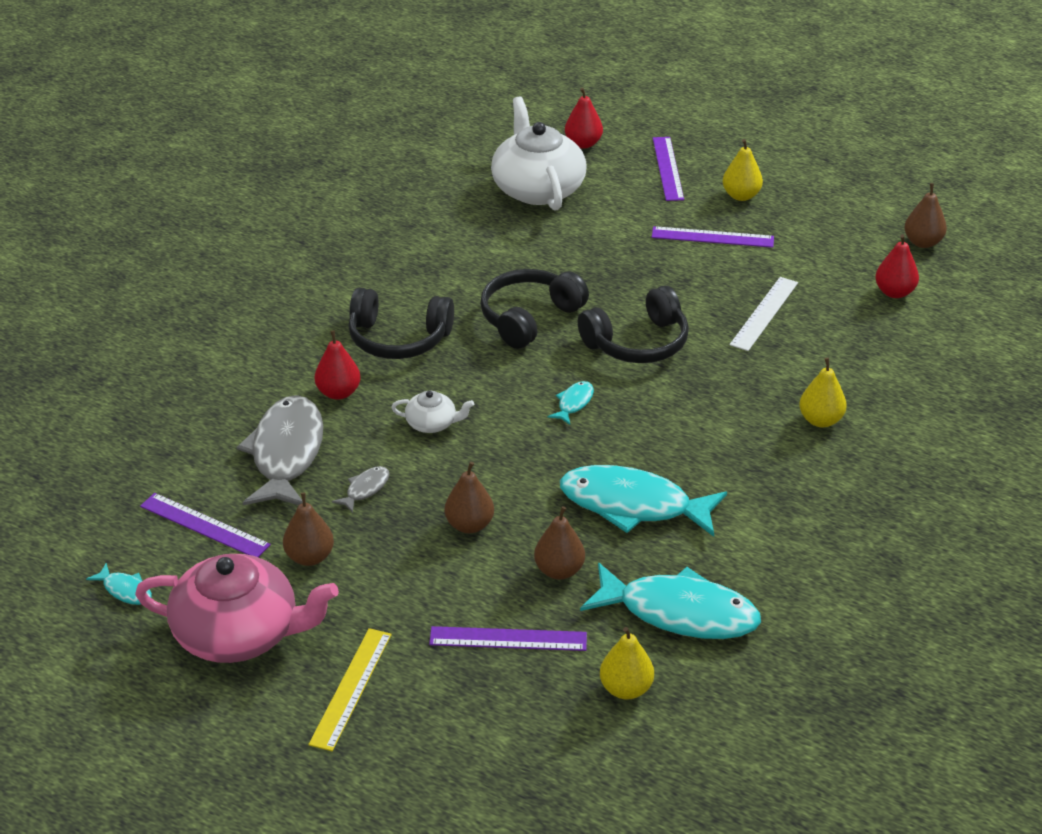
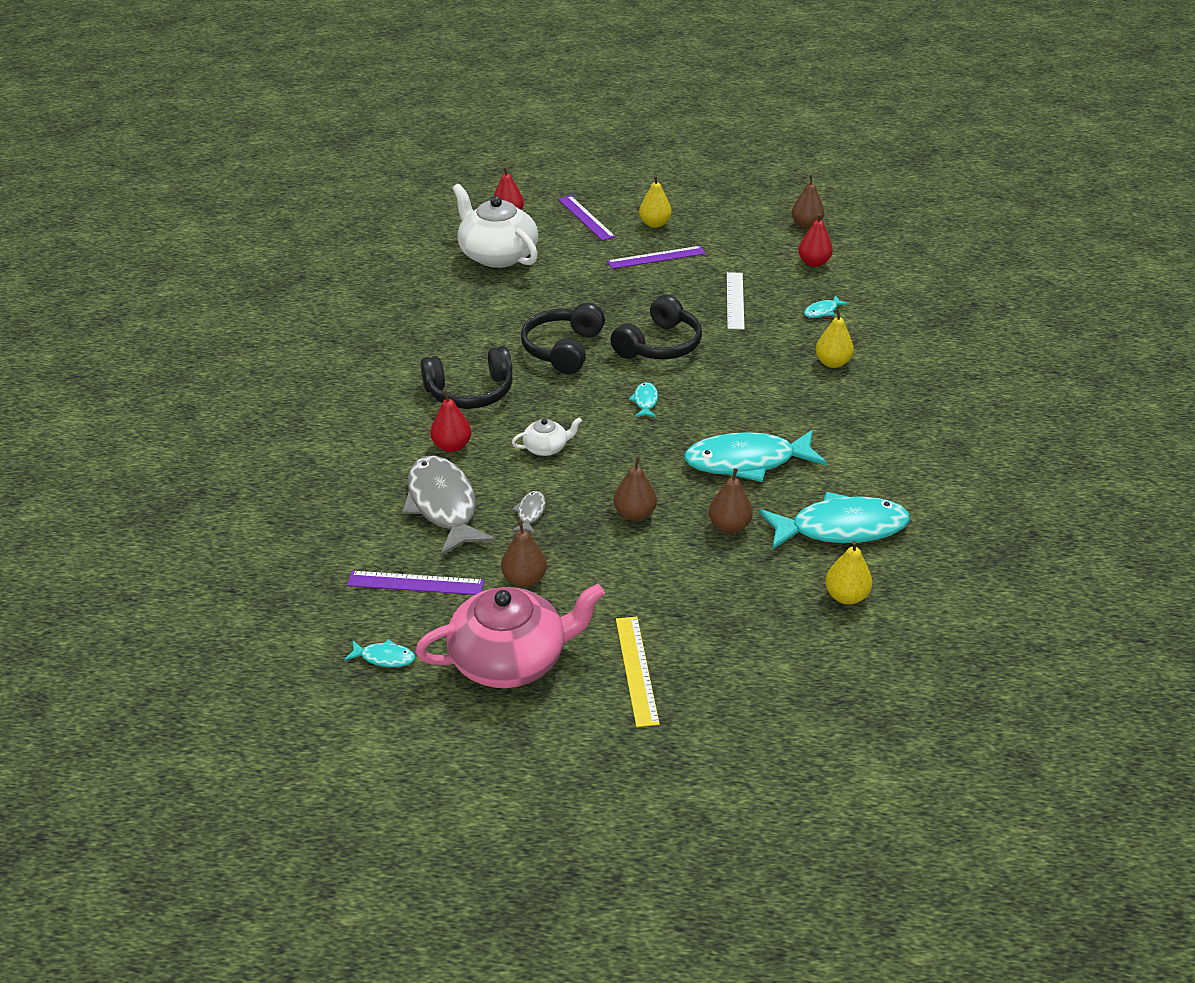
camera: 25 degrees left, 0 degrees up
purple ruler [429,626,587,651] -> none
none -> turquoise fish [804,295,849,318]

